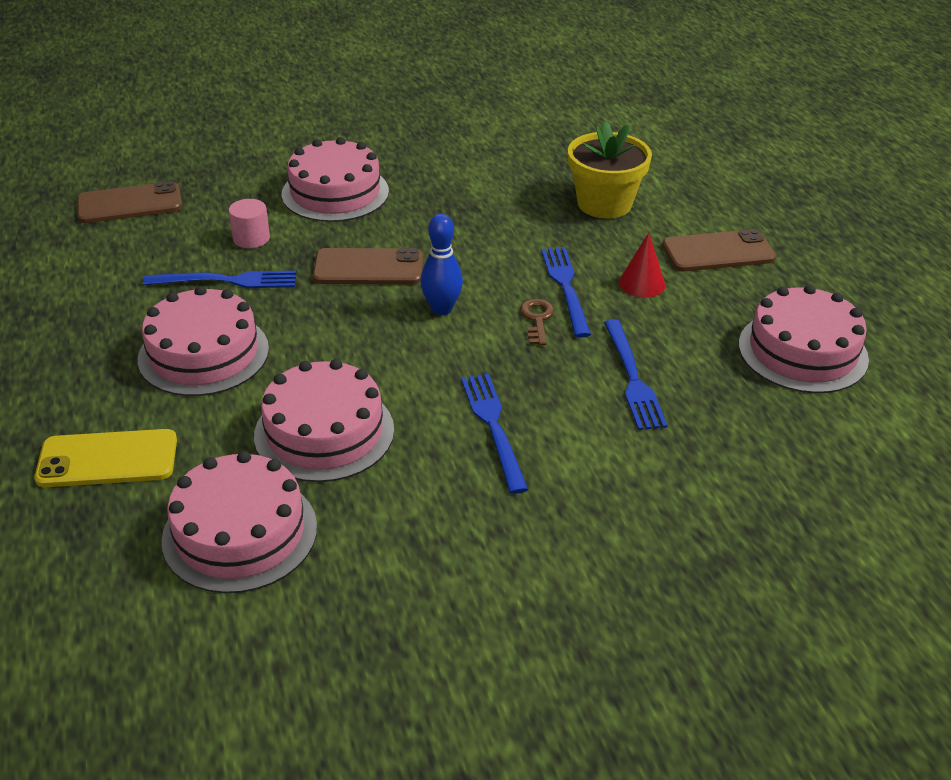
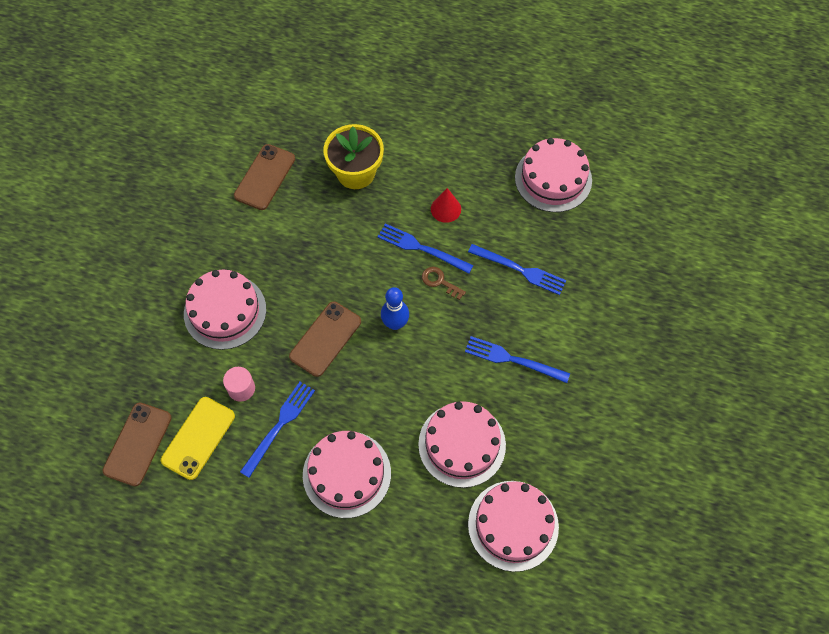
camera: 55 degrees left, 25 degrees up
yellow phone [34,429,177,487] -> yellow phone moved to [161,397,235,480]
brown phone [662,229,776,271] -> brown phone moved to [234,144,295,210]

